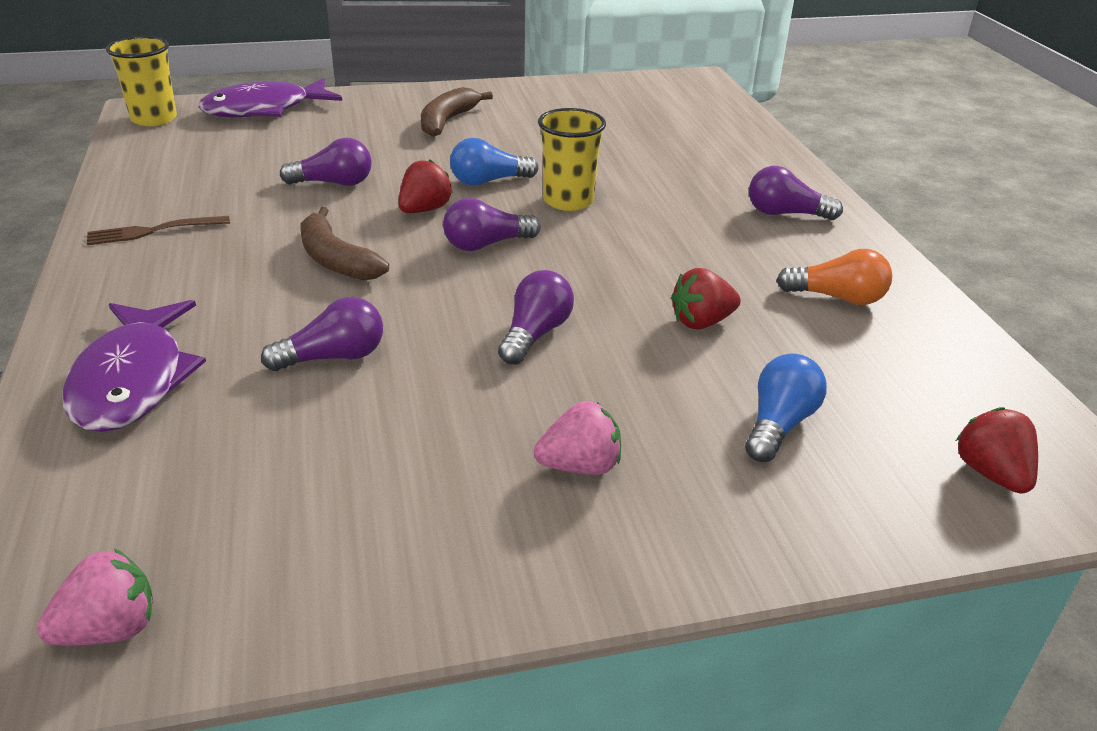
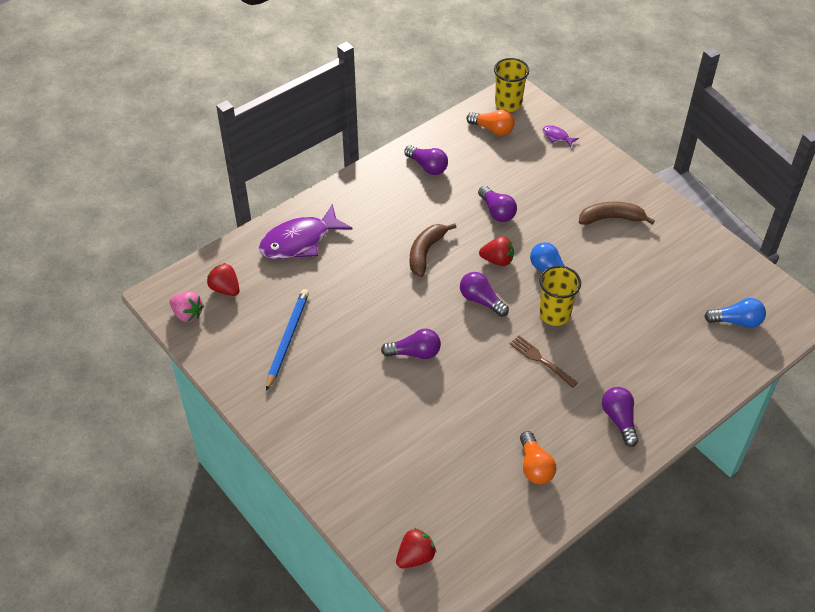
camera: 65 degrees right, 15 degrees up
brown fork [87,216,230,245] -> brown fork moved to [510,336,578,388]
purple fish [198,78,342,117] -> purple fish [542,125,579,147], size x0.43
purple light bulb [261,297,383,371] -> purple light bulb moved to [404,145,448,175]
pink strawberry [534,401,621,475] -> none
red strawberry [671,268,741,329] -> red strawberry moved to [207,263,240,296]
blue light bulb [745,354,827,462] -> blue light bulb moved to [704,298,766,328]
none -> blue pencil [266,289,309,391]
none -> orange light bulb [466,109,515,136]

